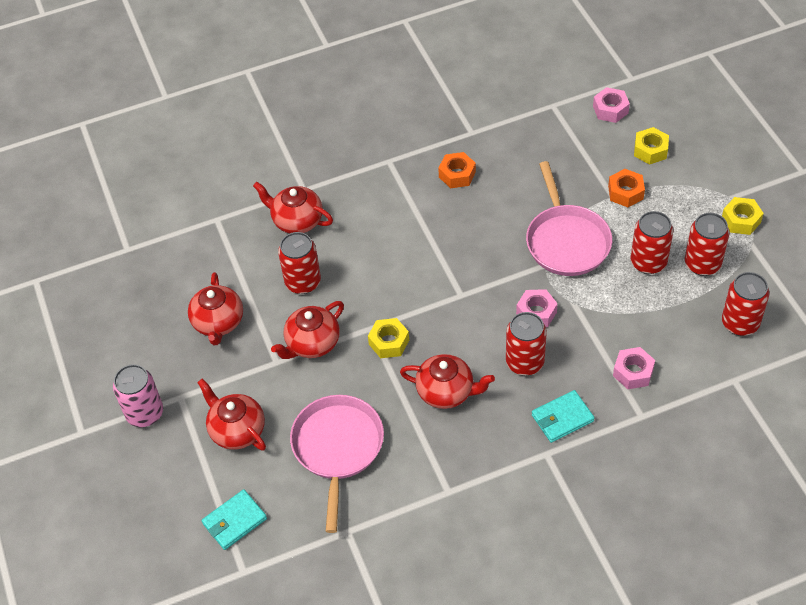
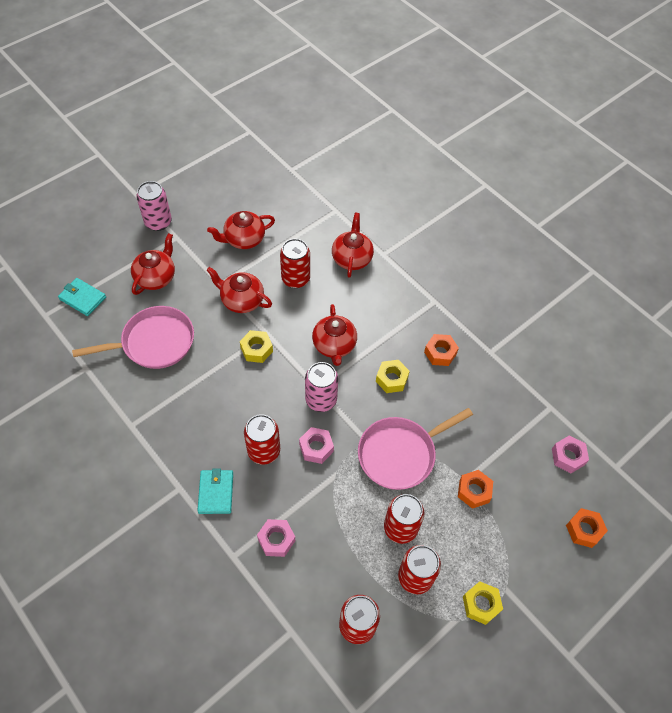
camera: 65 degrees right, 5 degrees up
red teapot [400,354,495,409] -> red teapot moved to [312,304,357,366]
turquoise wallet [532,390,595,443] -> turquoise wallet turned 45 degrees clockwise [197,468,233,514]
yellow nut [634,127,669,165] -> yellow nut moved to [376,360,410,393]
none -> pink can [305,362,338,412]
none -> orange nut [566,508,608,548]

